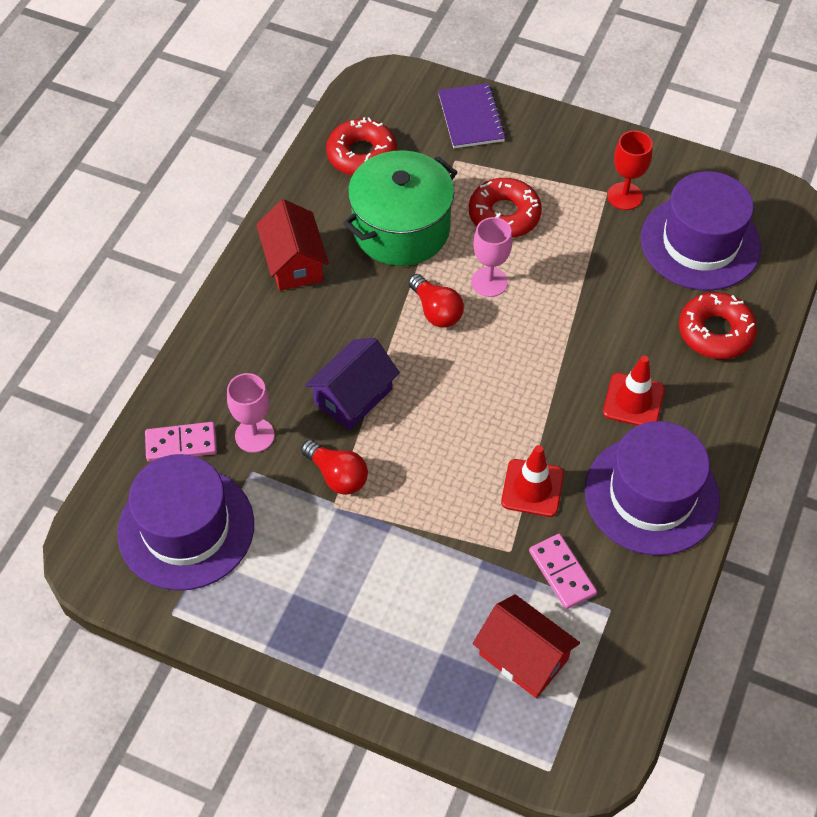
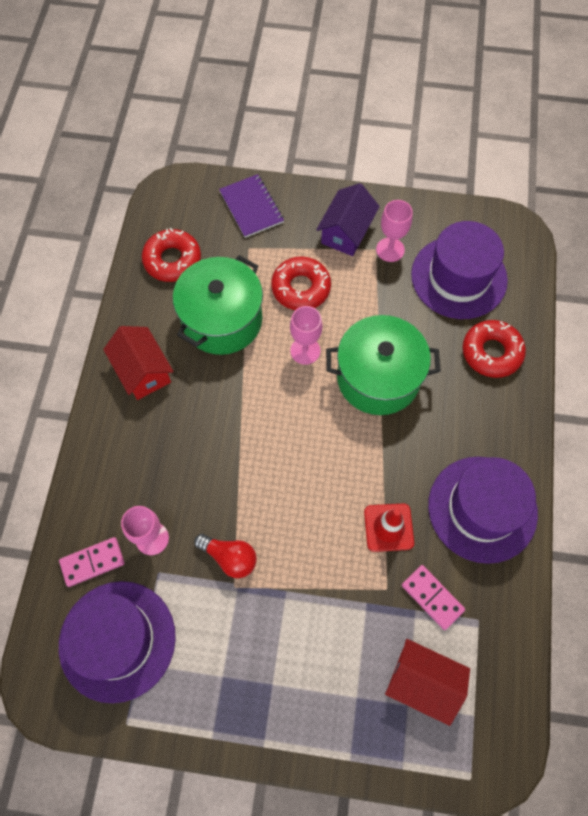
camera: 15 degrees left, 10 degrees up
purple house [305,338,400,430] -> purple house moved to [316,183,380,256]
red light bulb [408,274,464,328] -> none
red traffic cone [603,355,665,426] -> none
red goblet [607,131,653,210] -> pink goblet [376,200,413,262]
none -> green pot [326,315,441,415]

